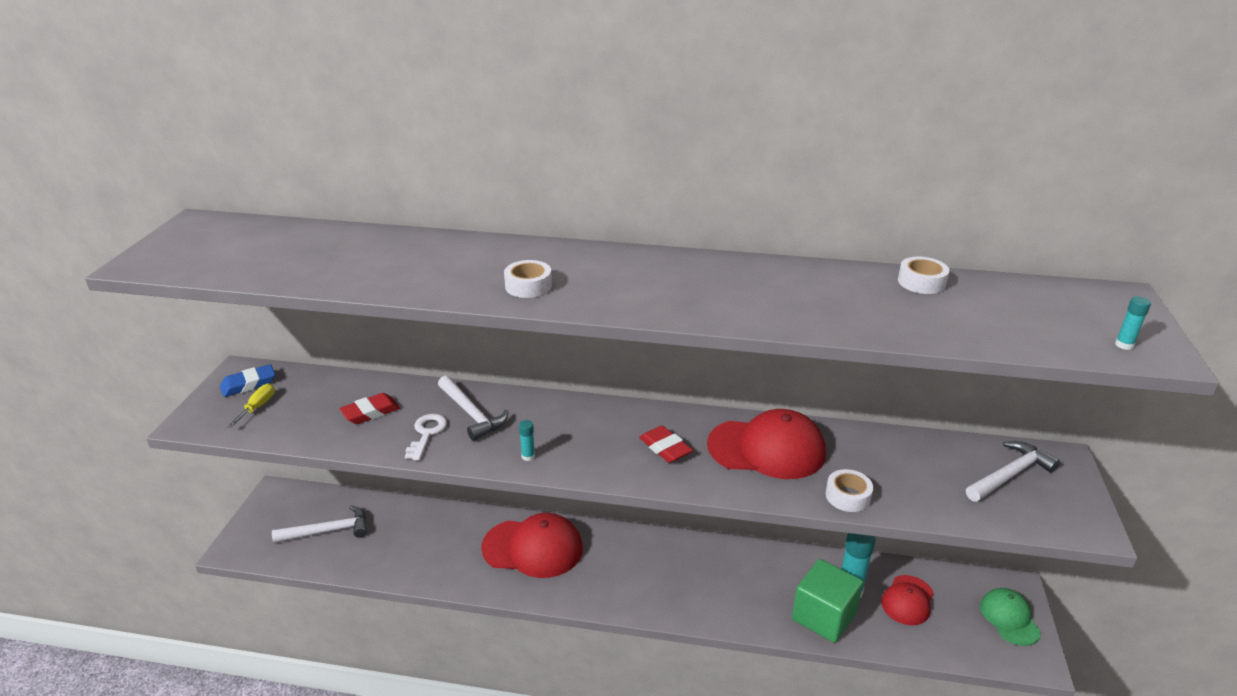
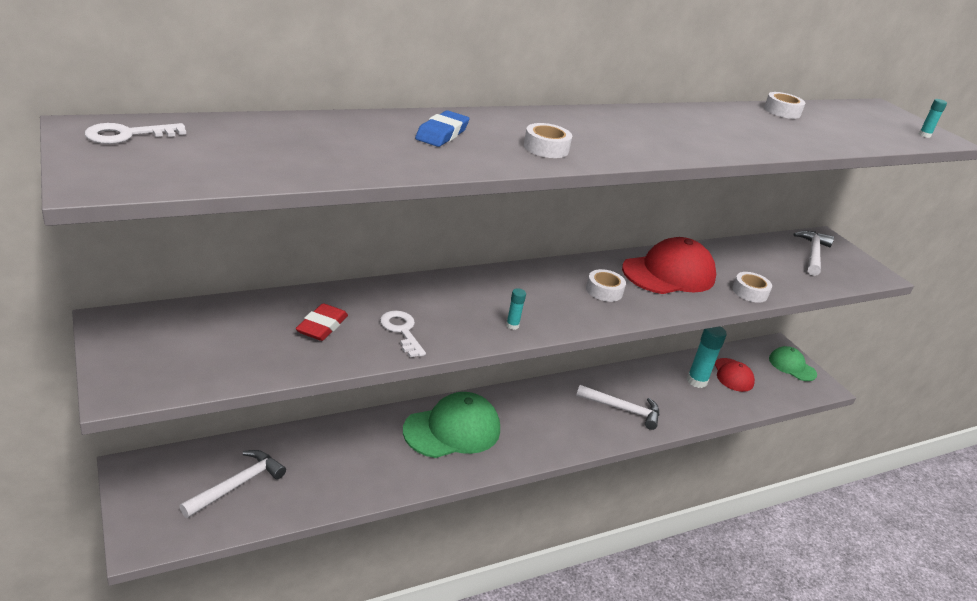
camera: 40 degrees left, 0 degrees up
blue eraser [220,364,275,397] -> blue eraser moved to [415,110,469,147]
yellow screwdriver [227,383,275,428] -> none
white hammer [438,376,509,441] -> white hammer moved to [576,385,659,430]
red cap [481,513,583,578] -> green cap [403,392,500,458]
red eraser [639,426,693,463] -> white tape [586,269,626,302]
green cube [792,559,863,643] -> none
none -> white key [85,123,186,144]

